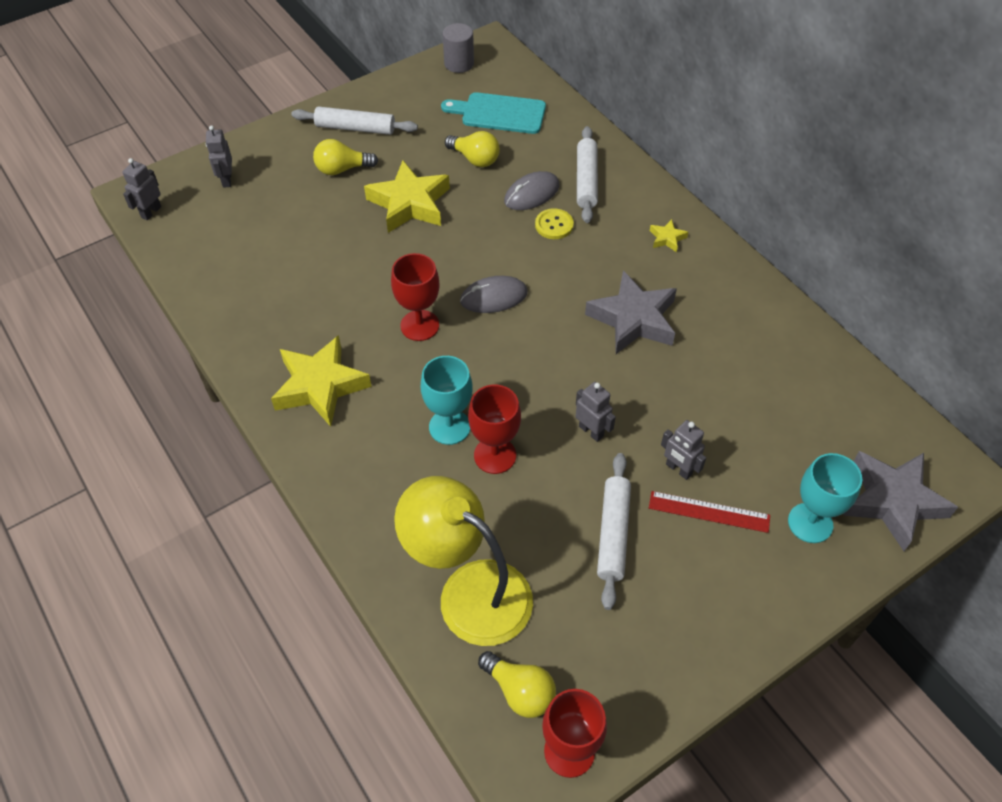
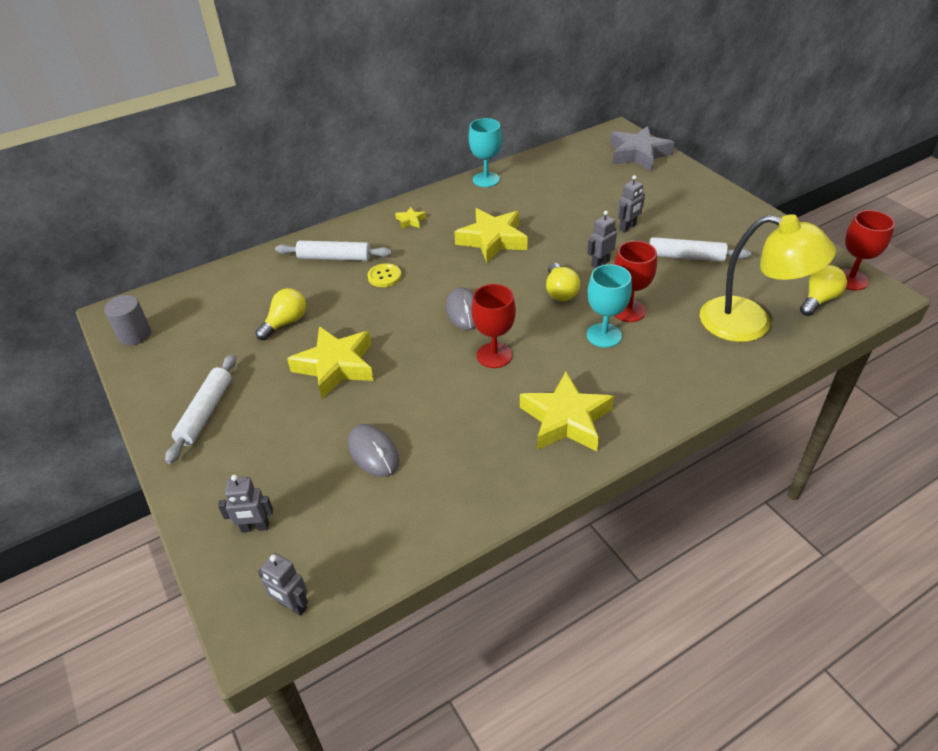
camera: 85 degrees left, 10 degrees down
yellow light bulb [313,139,378,175] -> yellow light bulb moved to [546,263,580,301]
yellow lamp [394,476,533,646] -> yellow lamp turned 105 degrees counterclockwise [700,214,836,342]
turquoise cutting board [441,92,546,134] -> none
grey mouse [504,171,559,210] -> grey mouse moved to [348,424,399,477]
grey star [585,270,677,354] -> yellow star [454,208,528,263]
red ruler [649,491,770,533] -> none
turquoise goblet [788,453,862,543] -> turquoise goblet moved to [469,118,502,187]

